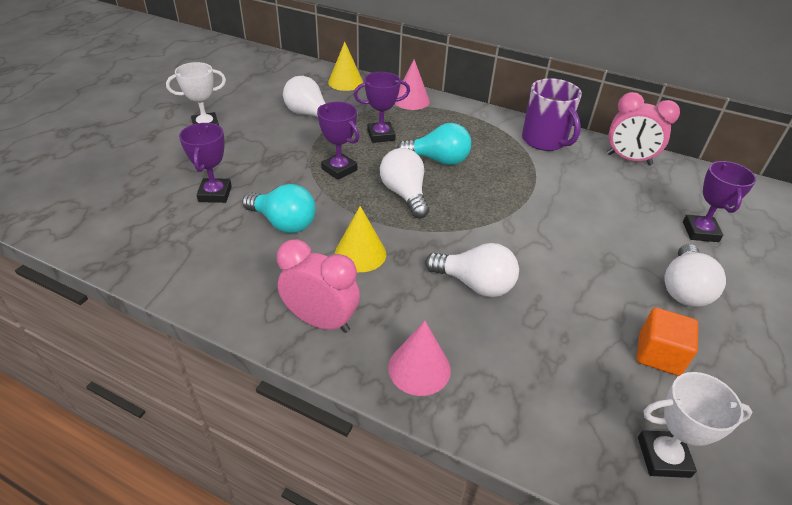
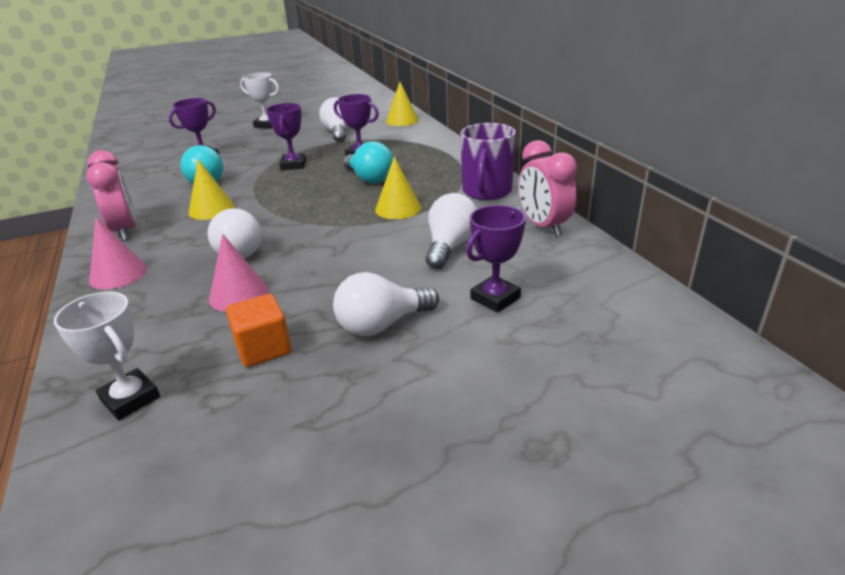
camera: 45 degrees right, 10 degrees down
white light bulb [380,148,429,218] -> white light bulb moved to [426,193,477,269]
pink cone [395,59,430,110] -> pink cone moved to [209,234,268,312]
none -> yellow cone [375,156,421,219]

